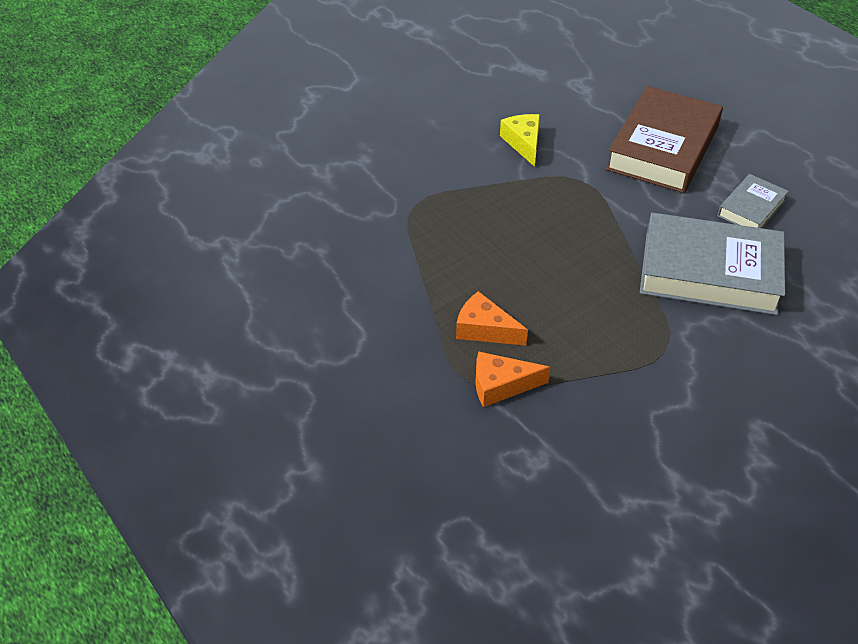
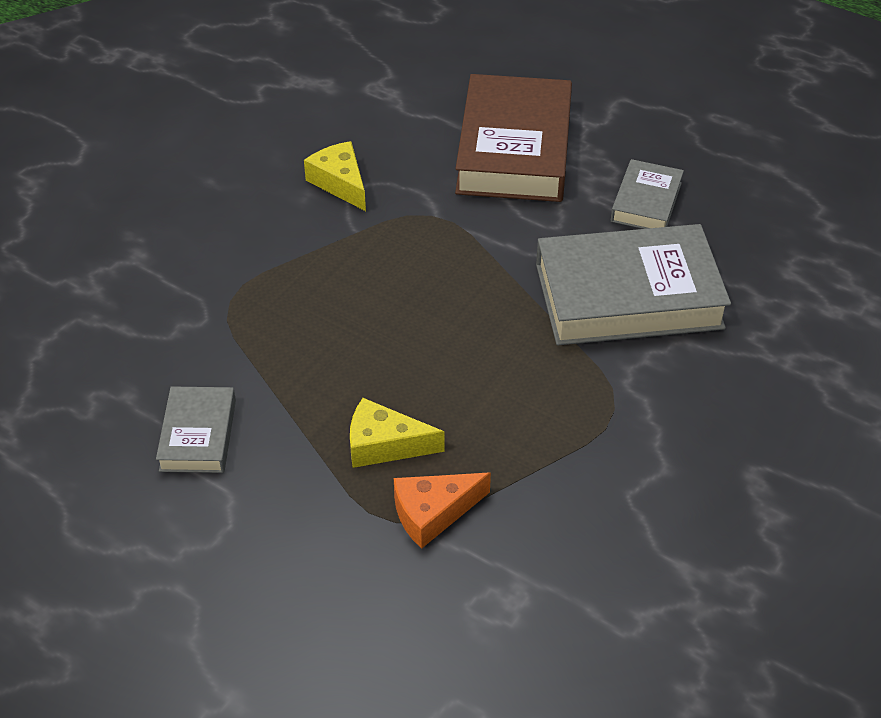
camera: 20 degrees left, 0 degrees up
orange cheese [456,291,528,346] -> yellow cheese [350,398,445,468]
none -> grey book [156,386,236,473]

